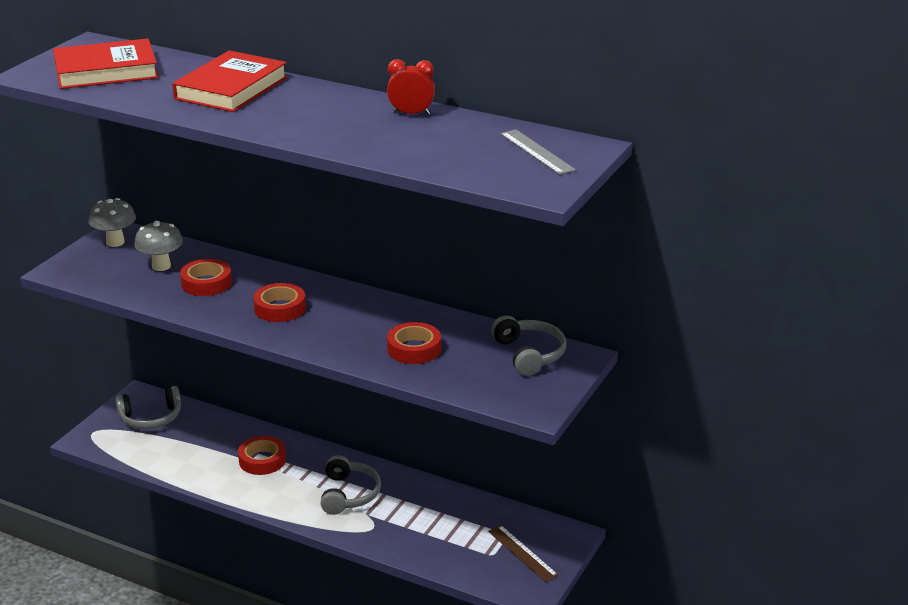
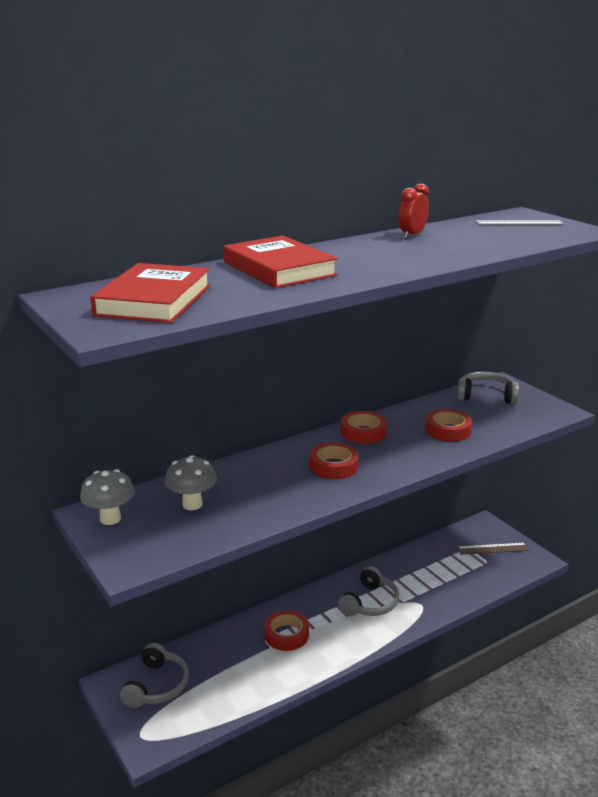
camera: 60 degrees left, 5 degrees down
red tape [180,259,232,296] -> red tape moved to [341,411,387,444]
grey headphones [320,455,381,515] -> grey headphones turned 90 degrees clockwise [338,567,399,616]

